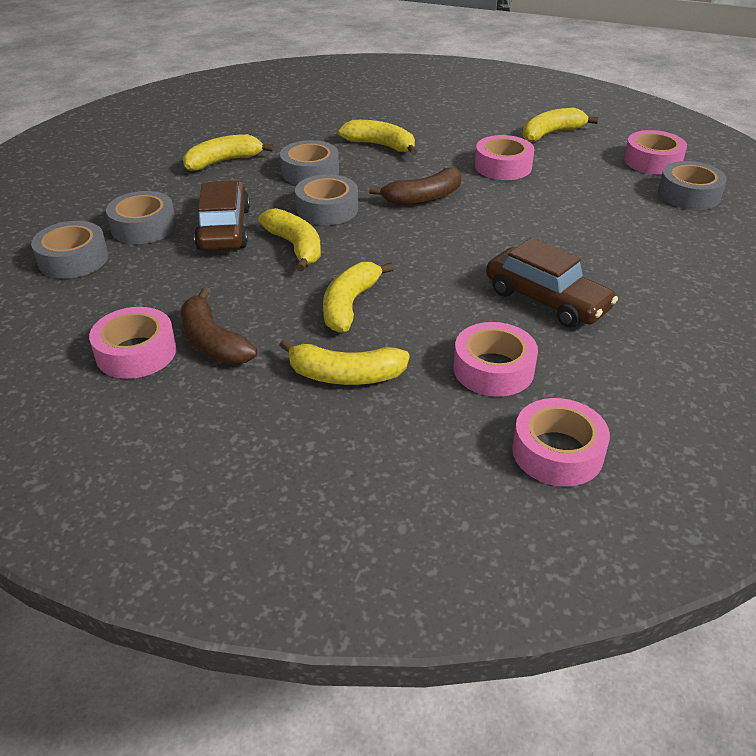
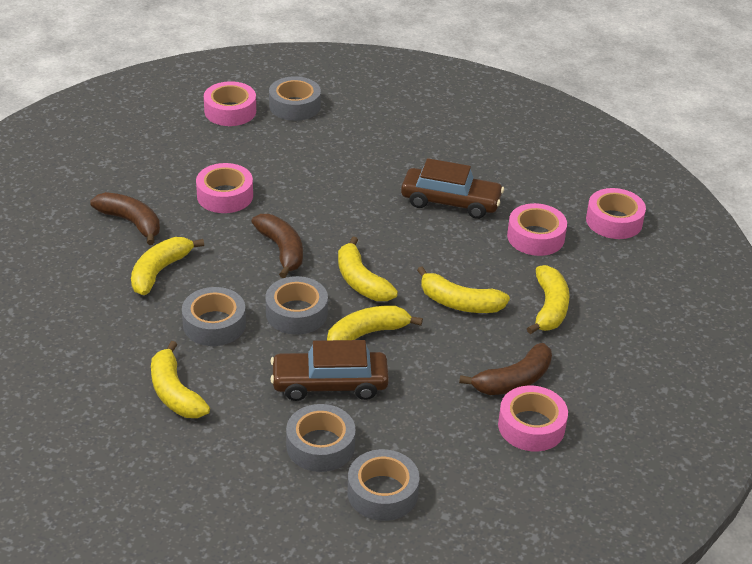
camera: 90 degrees left, 0 degrees up
brown car [486,237,618,328] -> brown car turned 60 degrees clockwise [401,158,504,219]
yellow banana [522,108,598,142] -> yellow banana moved to [338,237,398,301]
none -> brown banana [90,192,160,245]

